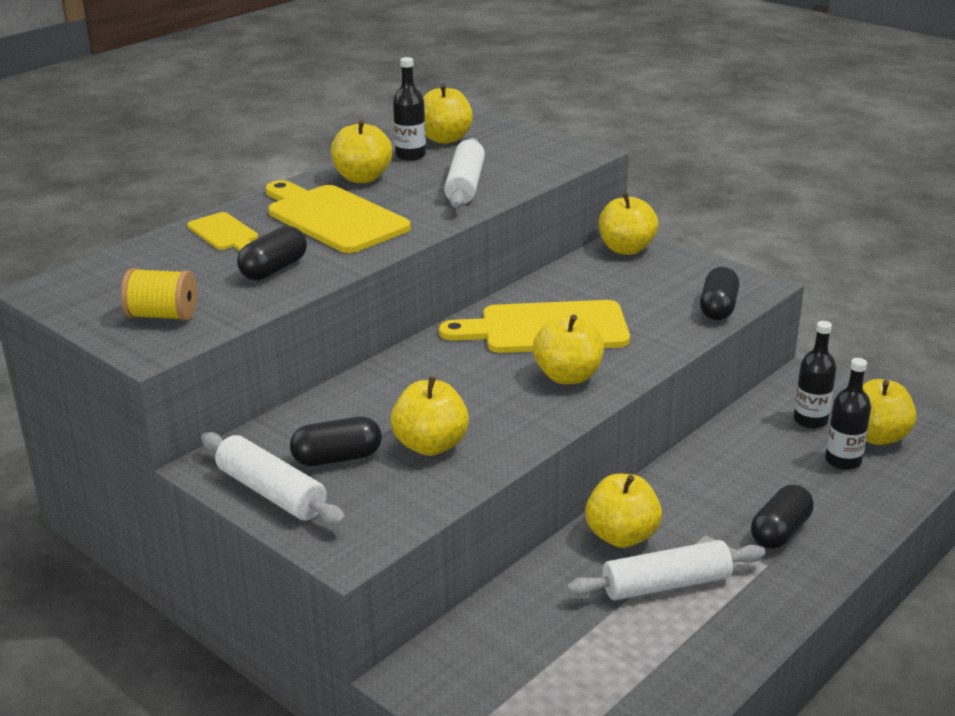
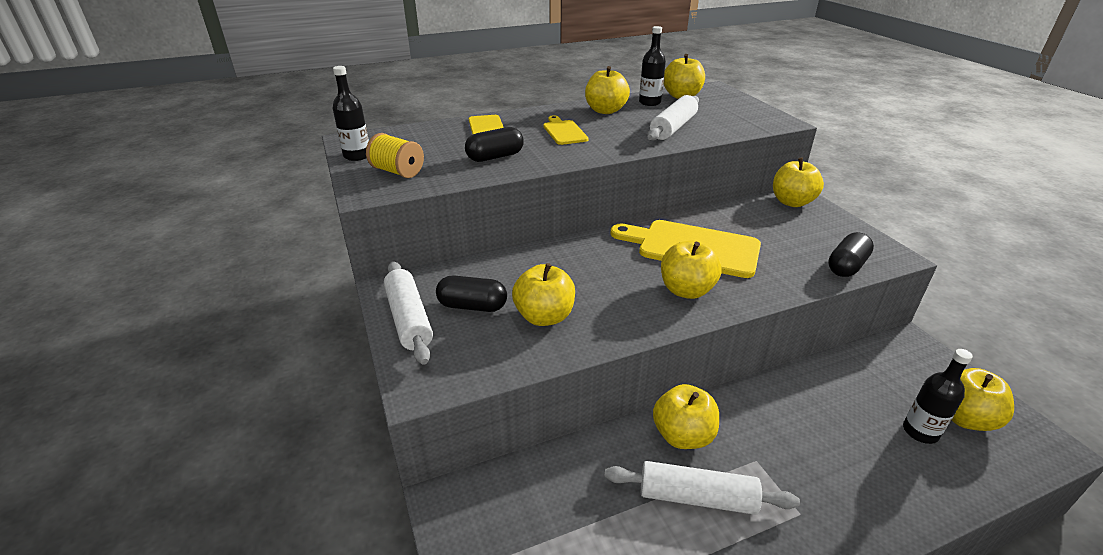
camera: 25 degrees right, 5 degrees up
yellow cutting board [266,180,411,253] -> yellow cutting board [543,115,588,145], size x0.53
black capsule [751,485,814,549] -> none
black bottle [794,321,837,429] -> black bottle moved to [333,66,369,161]

